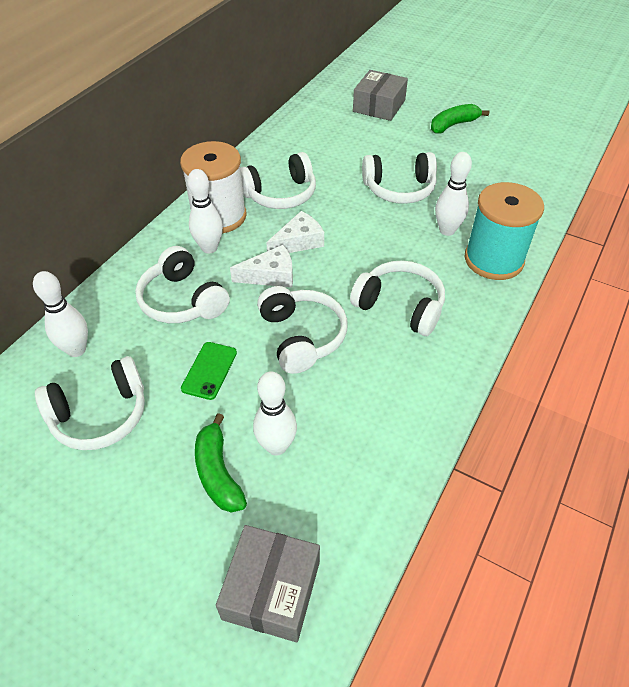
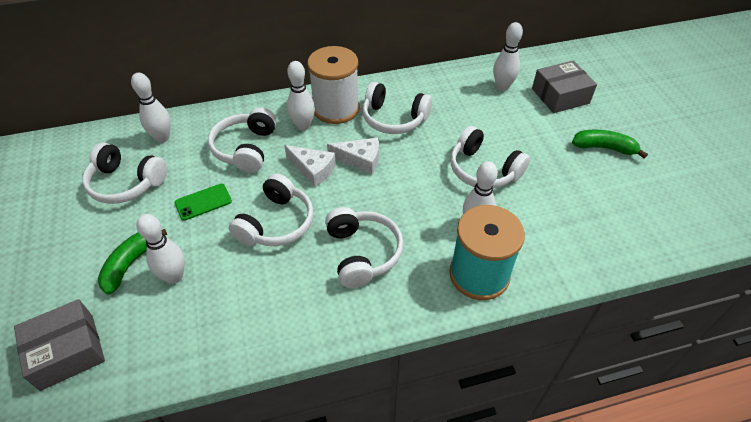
camera: 45 degrees right, 0 degrees up
none -> white bowling pin [493,22,523,91]

